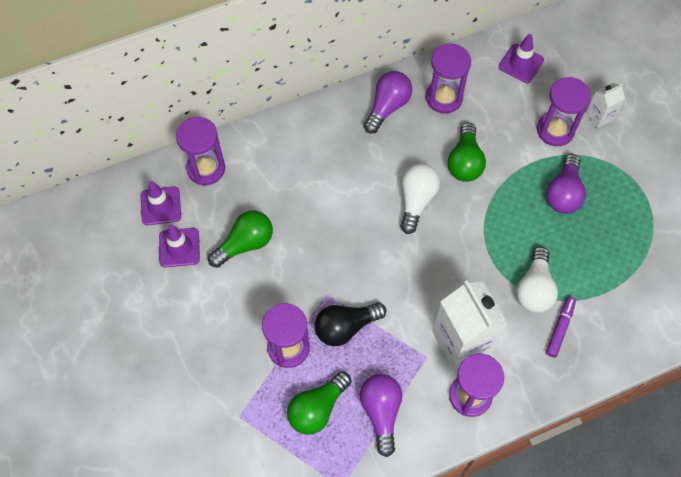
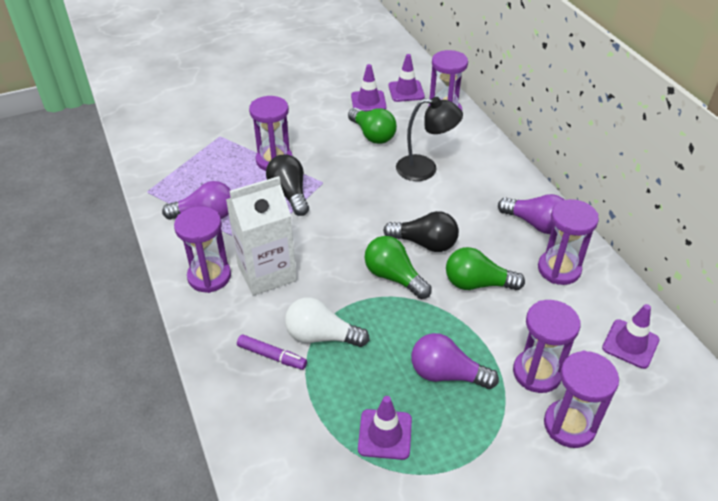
camera: 90 degrees right, 20 degrees down
green light bulb [287,371,351,435] -> green light bulb moved to [364,236,432,299]
white light bulb [401,163,440,234] -> black light bulb [383,211,459,252]
white carton [586,83,625,129] -> purple hourglass [544,350,619,448]
none -> purple traffic cone [358,396,412,460]
none -> black lamp [396,97,463,181]

